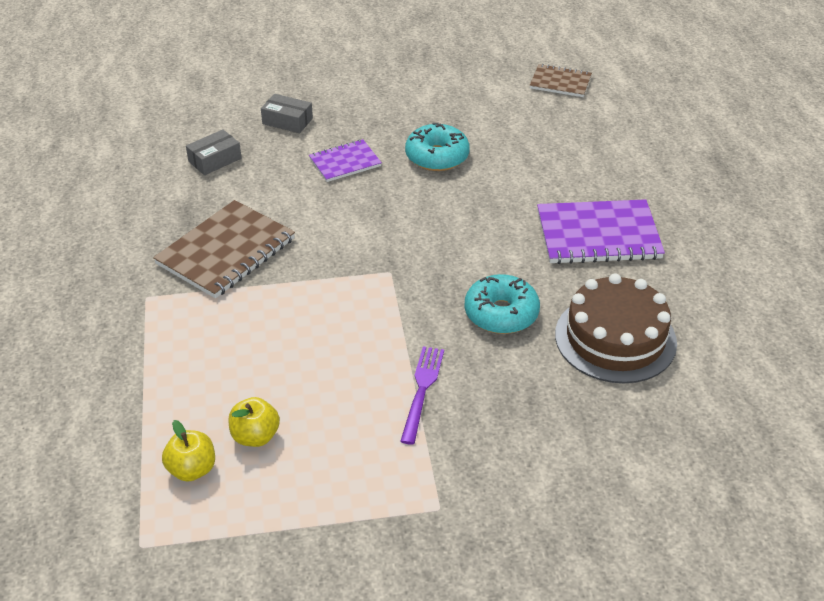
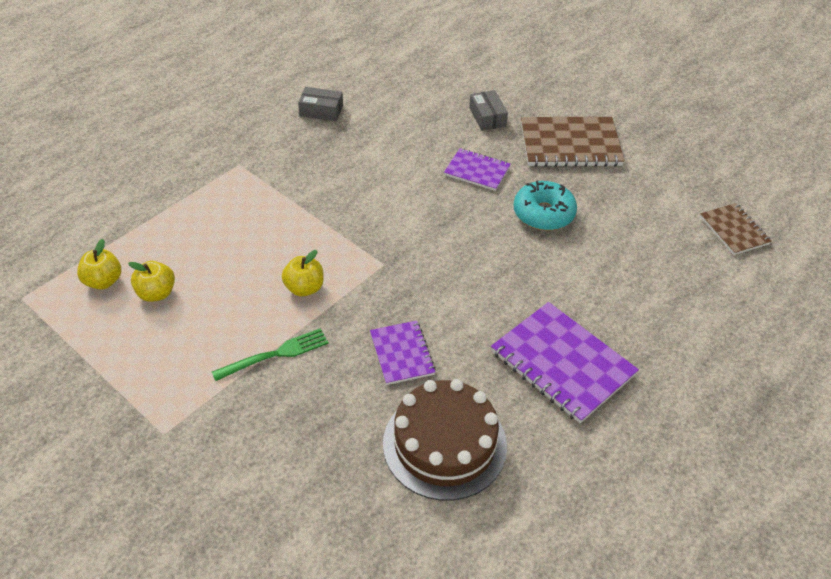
camera: 50 degrees right, 5 degrees up
brown notebook [153,200,295,298] -> brown notebook moved to [521,117,625,167]
grey box [186,129,242,175] -> grey box moved to [298,87,343,121]
purple fork [400,346,444,445] -> green fork [212,328,329,381]
turquoise donut [464,274,540,334] -> purple notebook [370,321,436,385]
none -> yellow apple [282,250,324,297]

